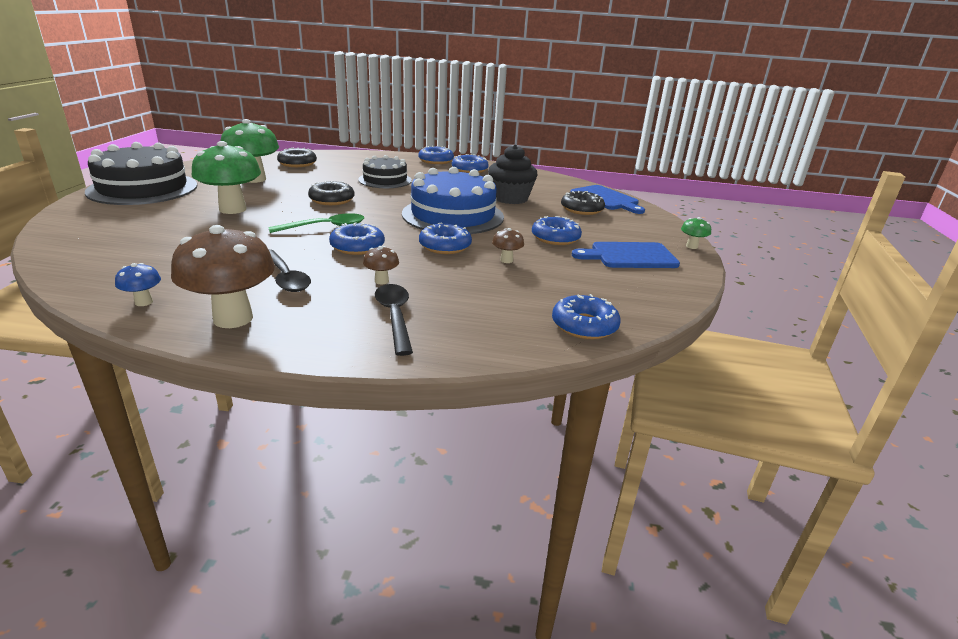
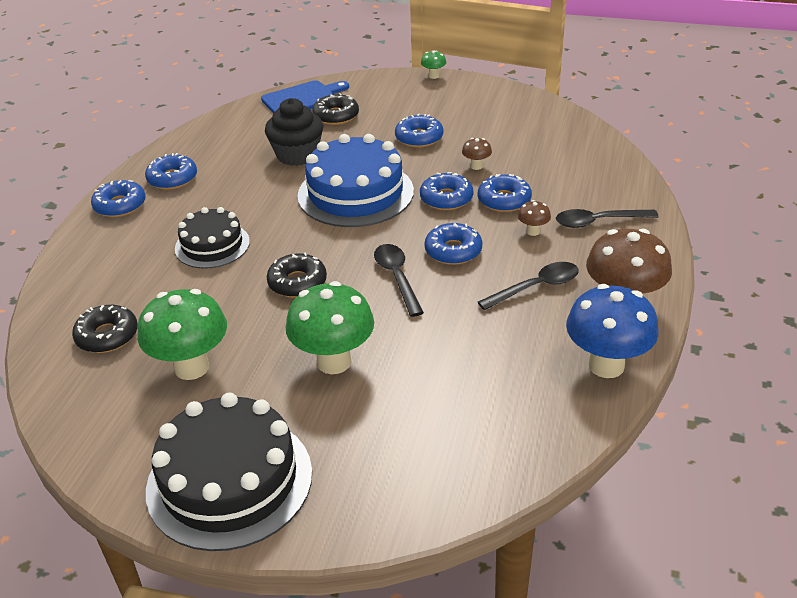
camera: 80 degrees left, 10 degrees up
blue mushroom [115,263,161,306] -> blue mushroom [566,284,659,378], size x2.24
green spoon [268,213,364,233] -> black spoon [374,244,424,317]
blue donut [552,294,621,339] -> blue donut moved to [478,174,532,212]
blue cutting board [572,242,680,268] -> none

